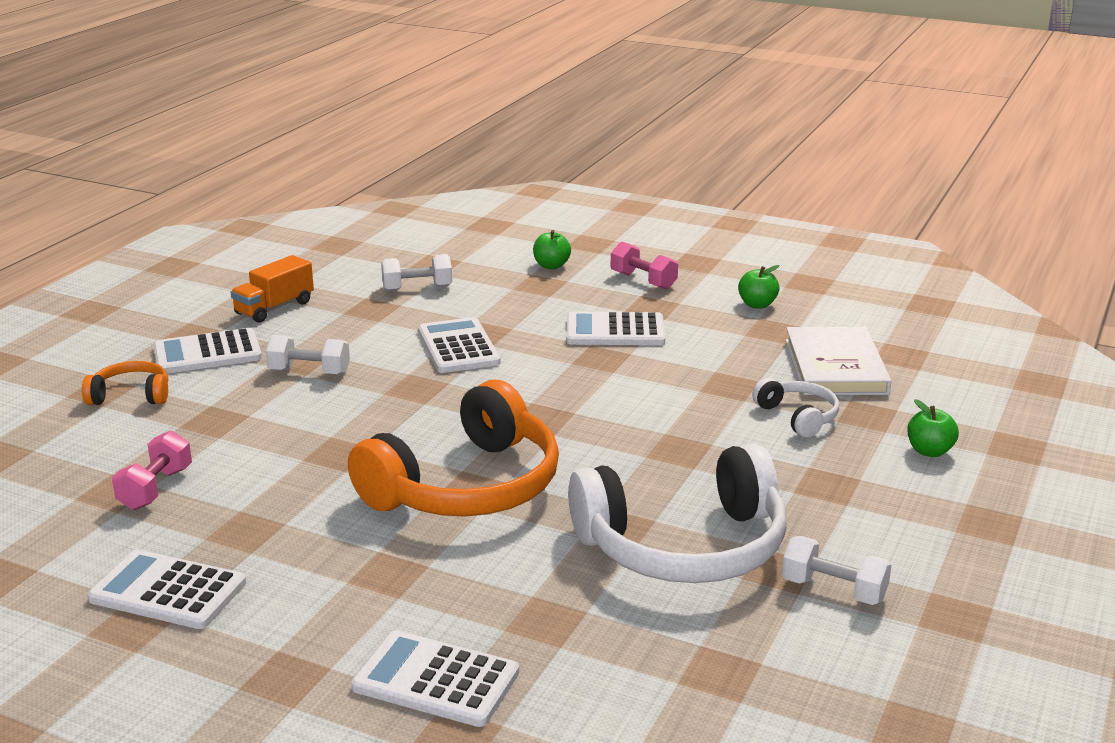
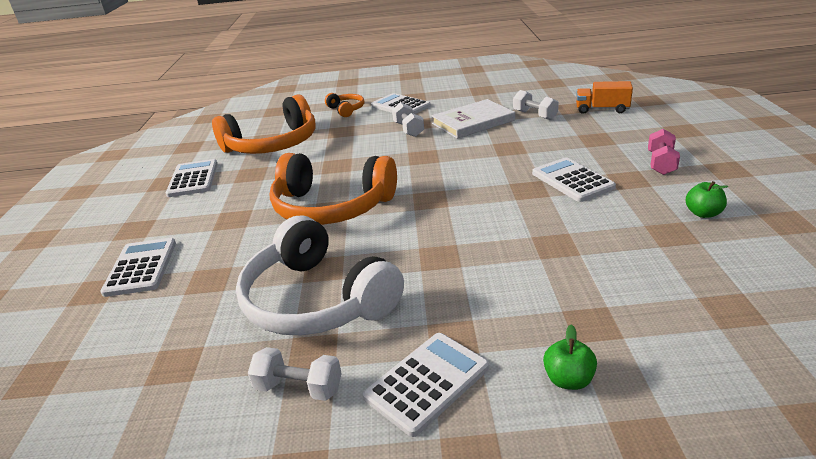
camera: 65 degrees right, 5 degrees up
pink dumbbell [112,430,192,510] -> orange headphones [212,94,316,154]
orange truck [231,255,314,323] -> orange truck moved to [576,81,633,114]
white calculator [418,317,501,373] -> white calculator moved to [363,333,489,437]
green apple [533,230,571,269] -> none
white headphones [752,378,839,438] -> none
white dumbbell [782,536,892,605] -> white dumbbell turned 75 degrees counterclockwise [248,347,342,401]
white book [785,327,892,395] -> white book moved to [431,99,515,139]

